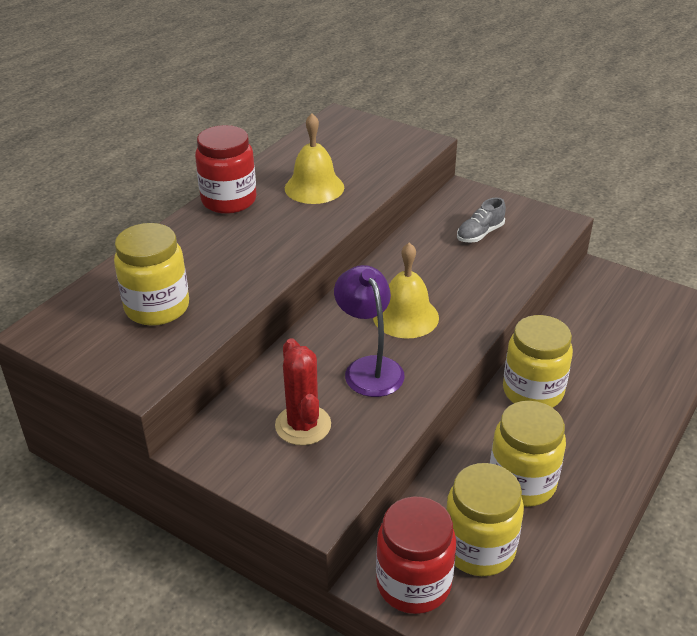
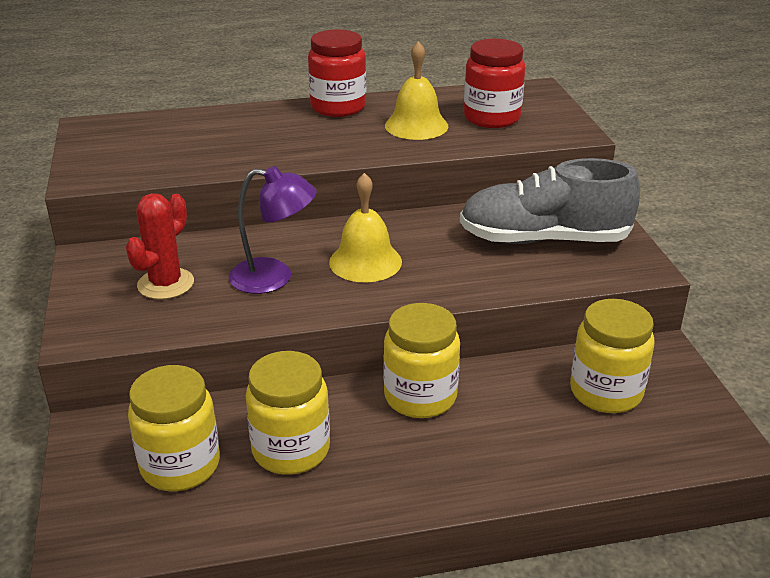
camera: 45 degrees right, 5 degrees down
yellow jar [114,223,189,326] -> yellow jar moved to [570,299,655,413]
purple lamp [334,265,405,397] -> purple lamp turned 75 degrees clockwise [229,166,317,294]
red jar [376,497,456,614] -> red jar moved to [464,39,525,128]
grey shoe [457,198,506,243] -> grey shoe [460,158,640,244], size x2.28

